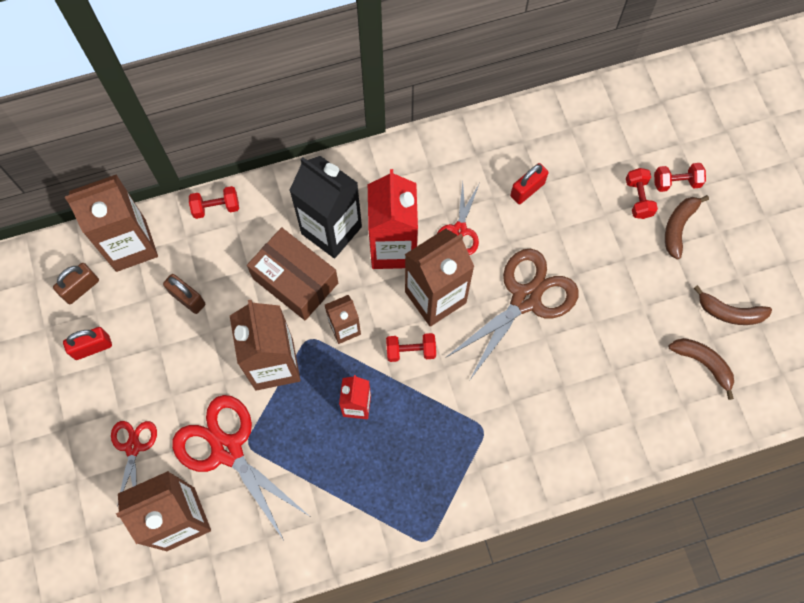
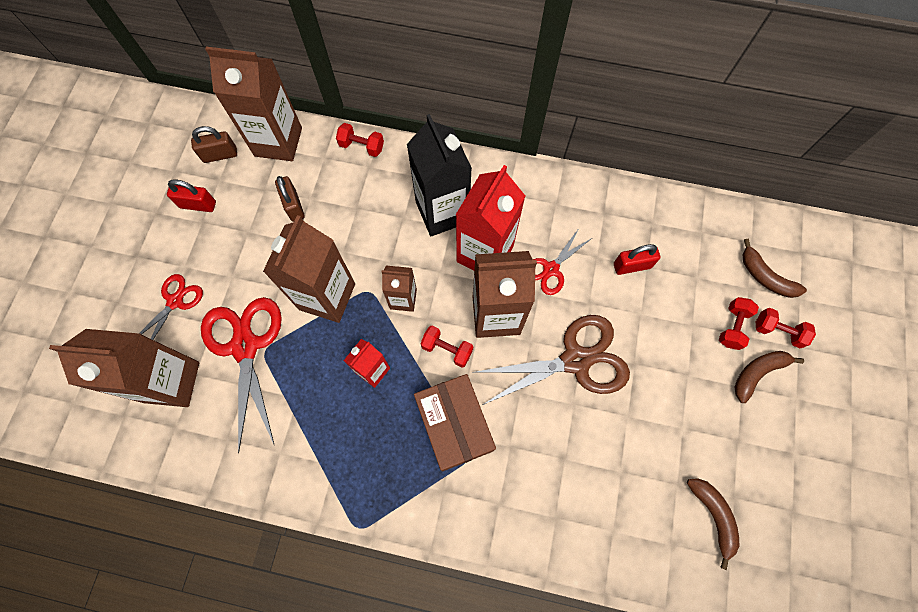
camera: 30 degrees right, 0 degrees up
brown box [247,227,338,320] -> brown box moved to [414,374,496,471]
brown banana [694,285,772,325] -> brown banana moved to [743,239,807,298]

